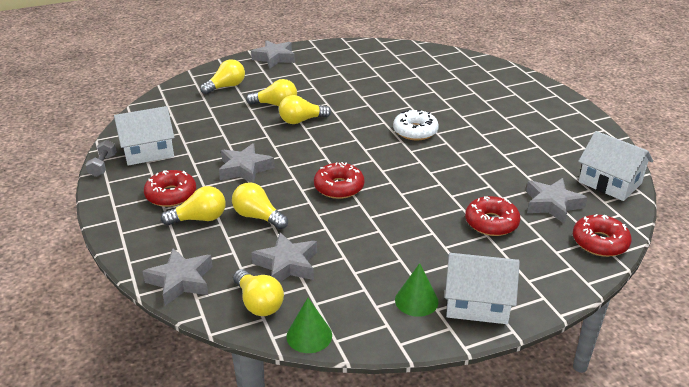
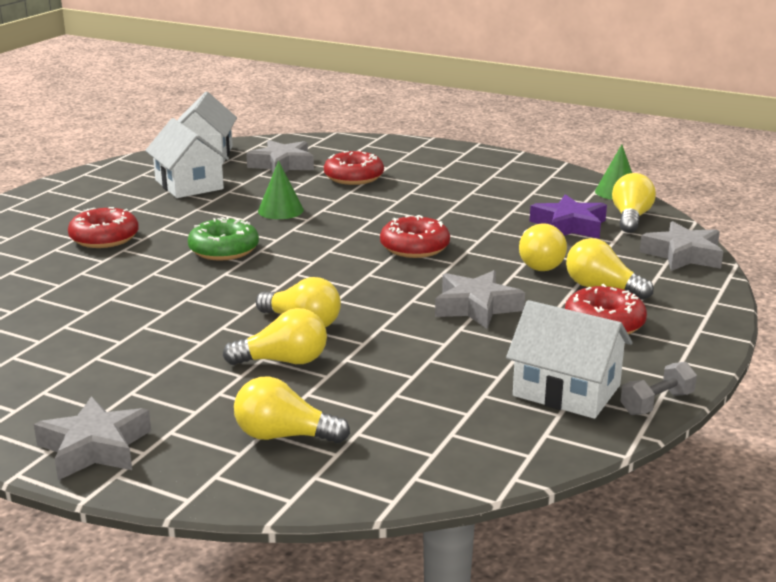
camera: 130 degrees left, 10 degrees down
yellow light bulb [246,79,297,106] -> yellow light bulb turned 120 degrees clockwise [223,308,327,365]
grey star [251,232,317,282] -> purple star [530,194,607,239]
white donut [393,110,439,140] -> green donut [188,217,259,261]
green cone [395,263,439,317] -> green cone moved to [258,161,304,219]
white house [445,253,520,324] -> white house moved to [145,118,229,198]
red donut [573,214,632,257] -> red donut moved to [68,207,139,248]

